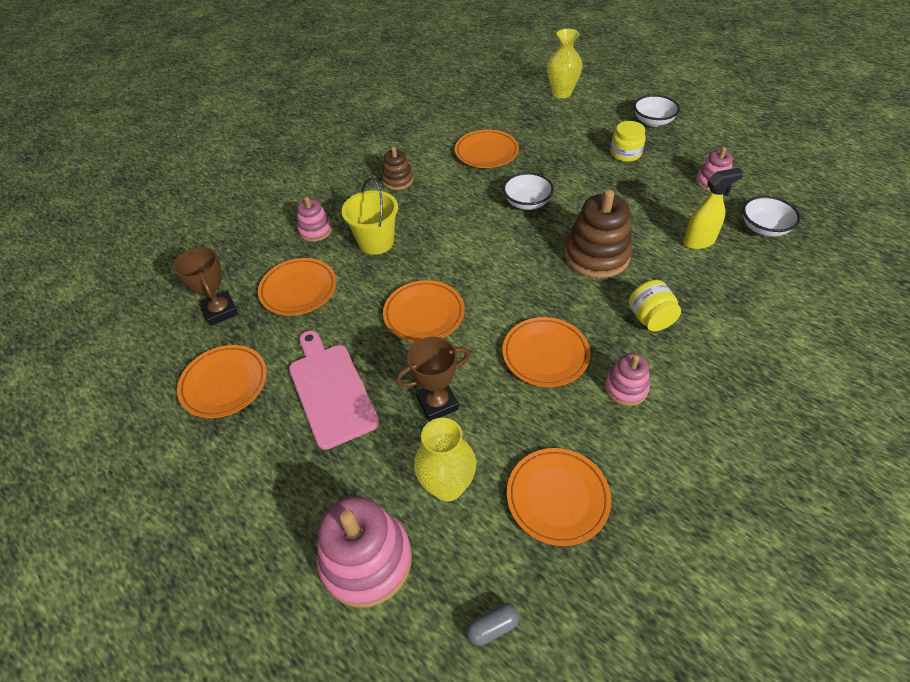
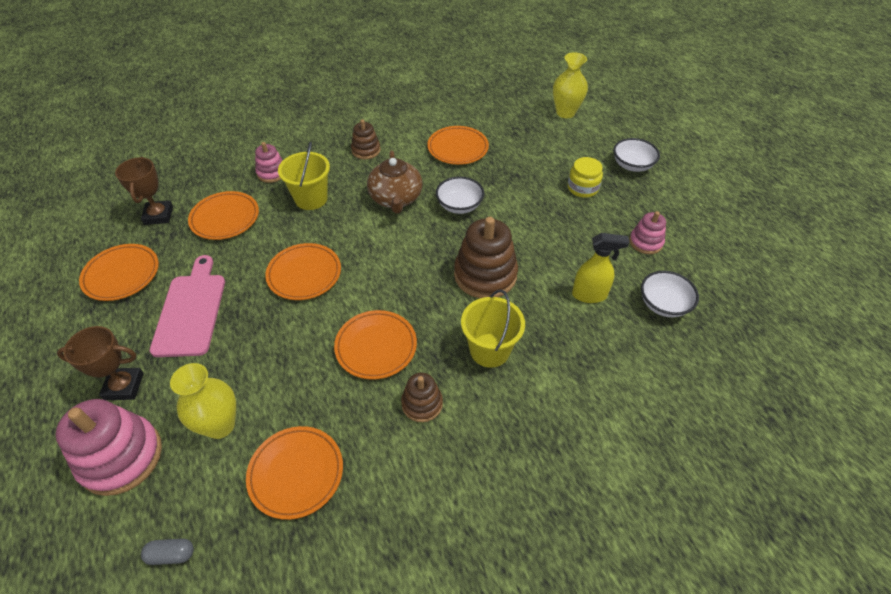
camera: 20 degrees right, 0 degrees up
brown trophy [396,337,470,422] -> brown trophy moved to [57,326,144,400]
pink stacking toy [605,353,650,406] -> brown stacking toy [401,373,443,422]
yellow jar [629,280,681,331] -> yellow bucket [461,290,525,368]
none -> brown teapot [367,151,422,213]

